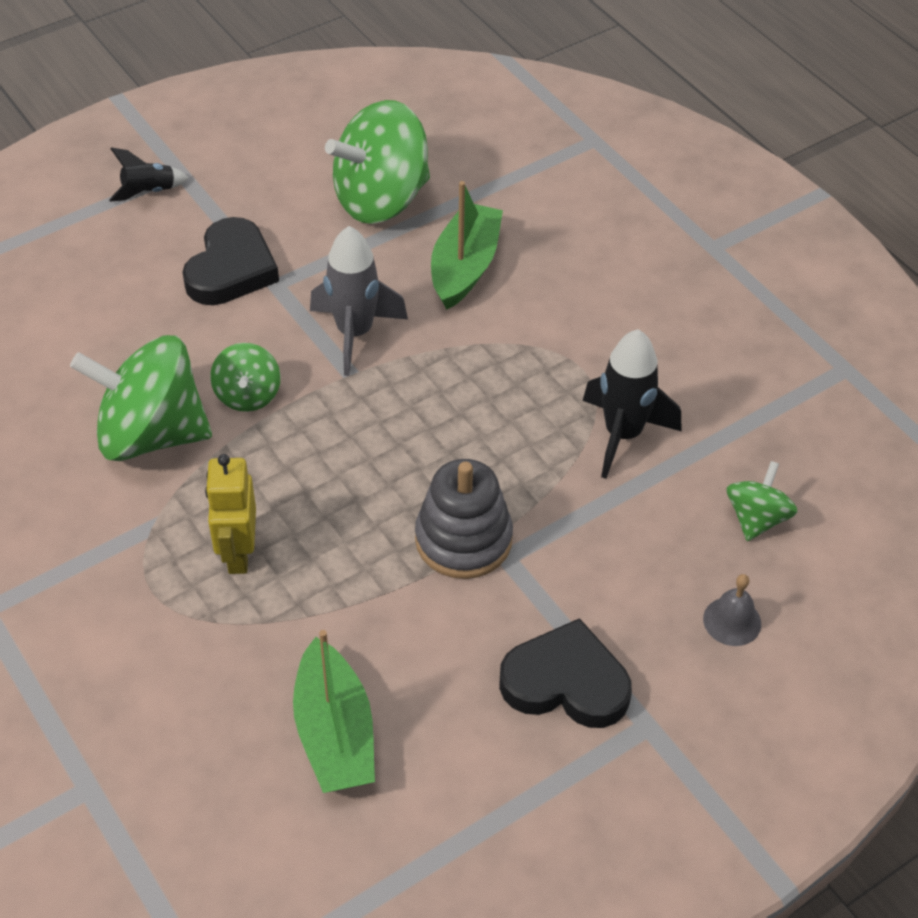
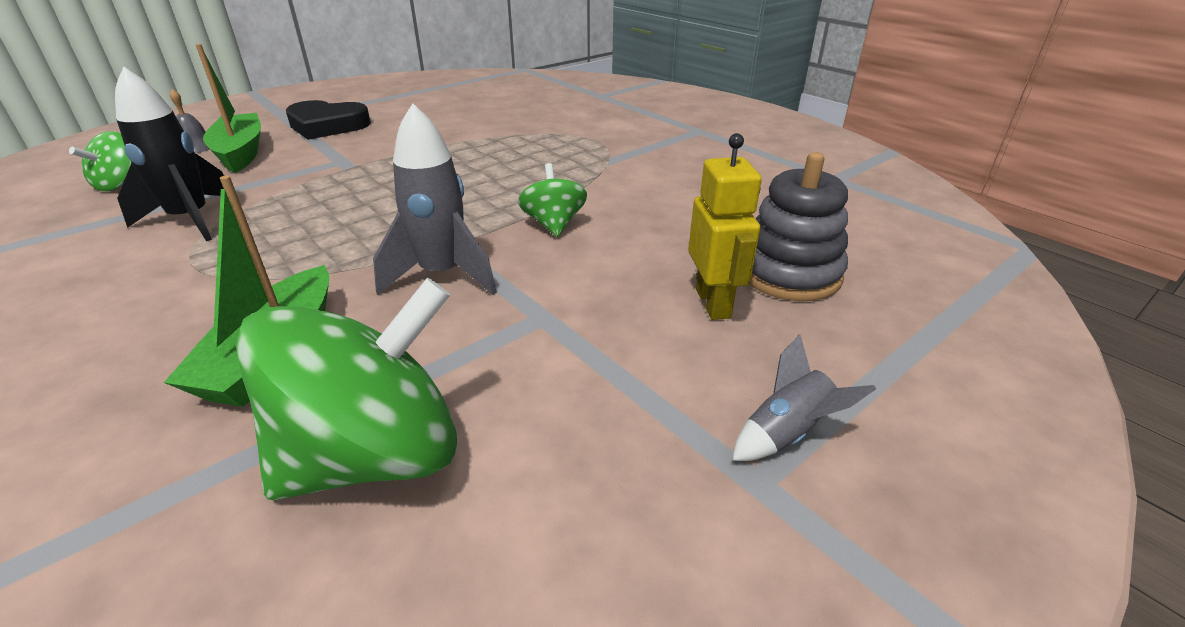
camera: 175 degrees right, 15 degrees down
green spinning top [70,335,212,461] -> none
black rocket [109,147,189,202] -> grey rocket [732,334,876,461]
black heart [182,217,279,305] -> none
yellow robot [205,454,256,574] -> yellow robot moved to [688,133,762,320]
green boat [293,630,375,793] -> green boat moved to [196,44,261,173]
grey stacking toy [415,459,513,579] -> grey stacking toy moved to [749,152,848,301]

